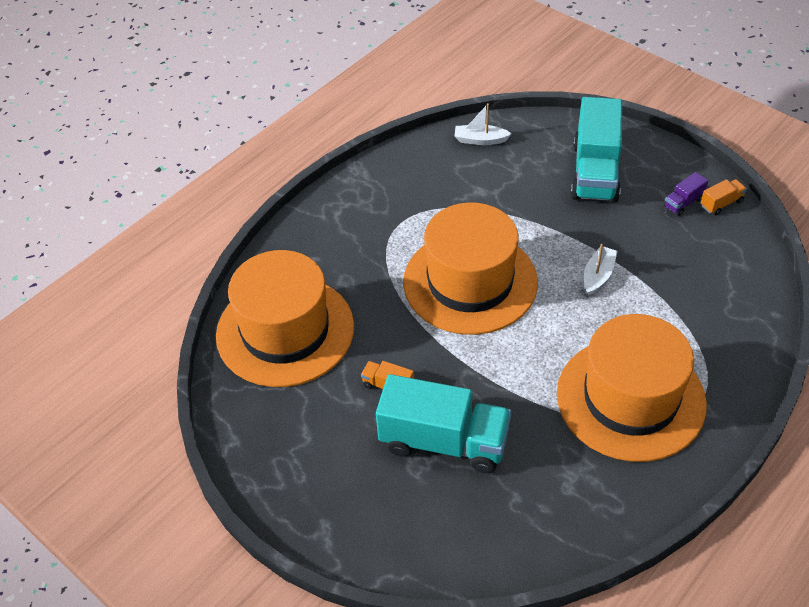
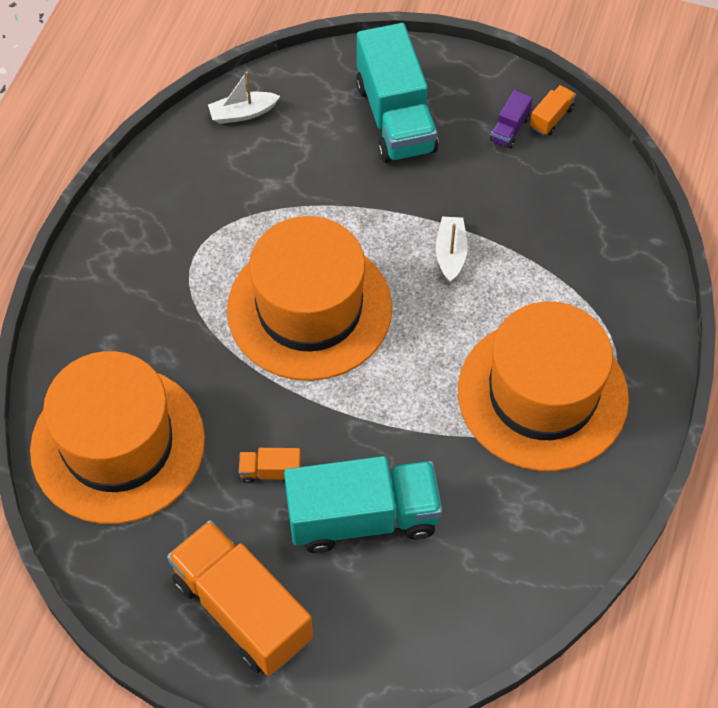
camera: 25 degrees left, 10 degrees up
none -> orange truck [167,520,313,676]

